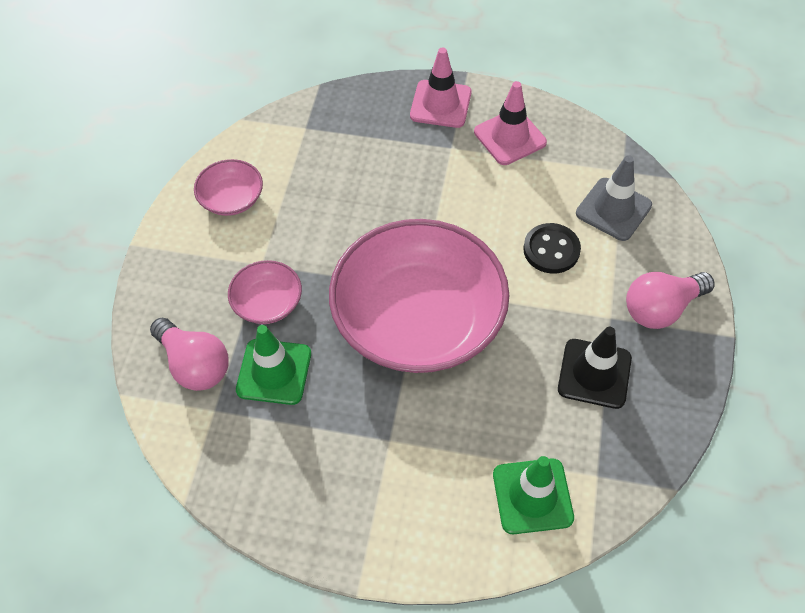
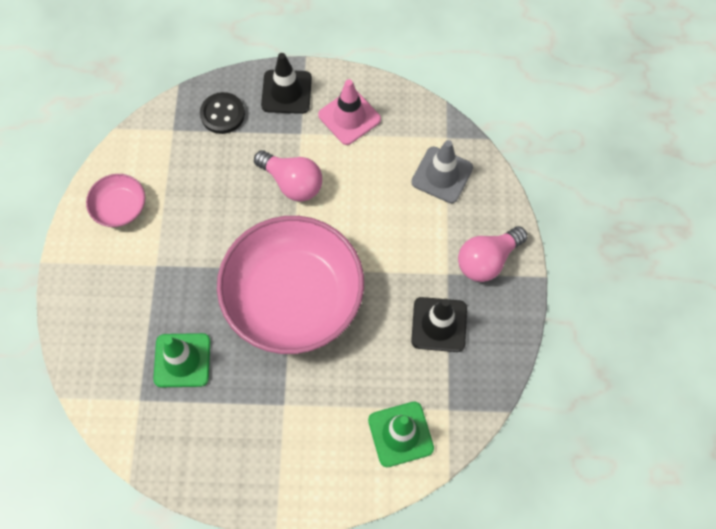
camera: 10 degrees left, 10 degrees up
pink light bulb [150,318,229,391] -> pink light bulb moved to [254,150,322,202]
pink bowl [228,260,302,324] -> none
pink traffic cone [410,47,471,128] -> black traffic cone [261,53,312,114]
black button [523,223,581,274] -> black button moved to [200,92,245,134]

